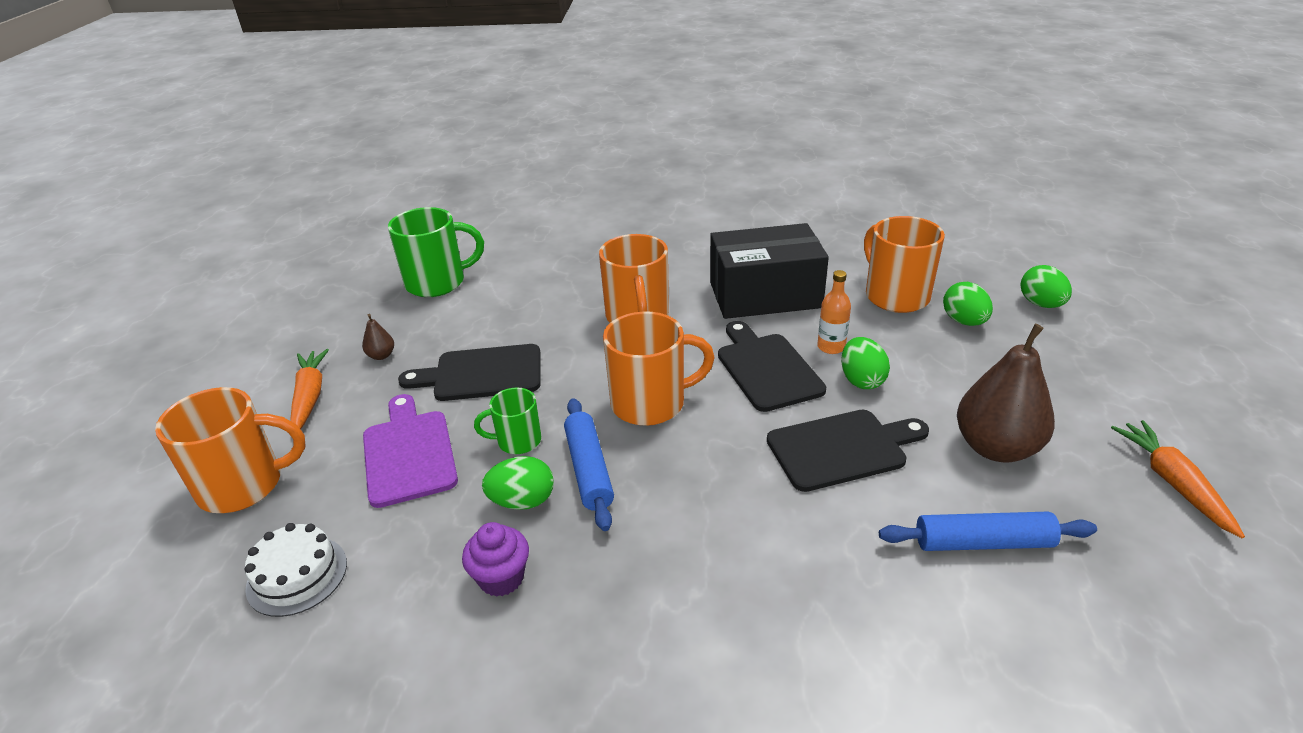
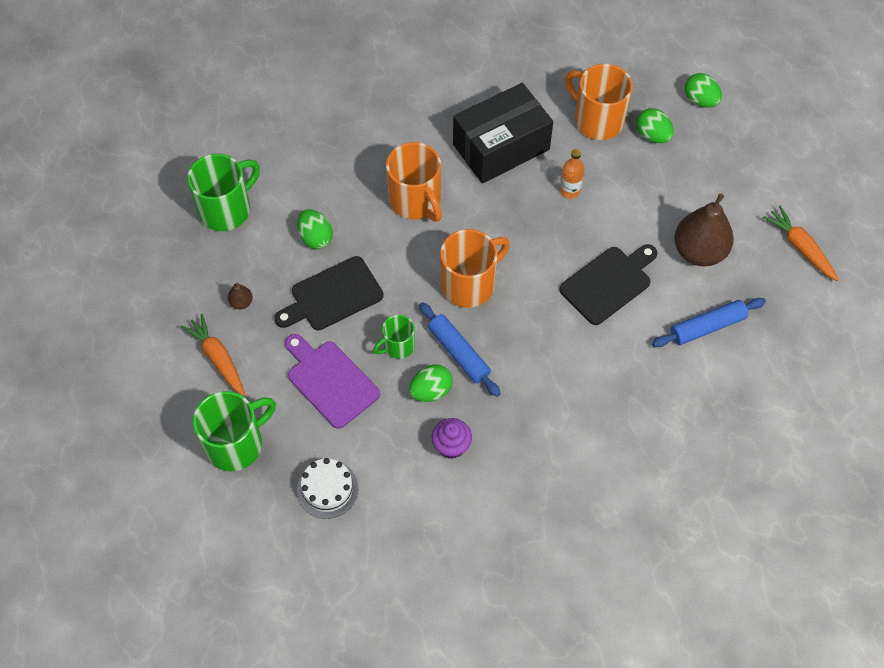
camera: 25 degrees left, 25 degrees up
orange mug [155,387,306,513] -> green mug [193,391,276,471]
black cutting board [718,321,826,412] -> none
green egg [841,337,890,389] -> green egg moved to [297,209,333,249]

